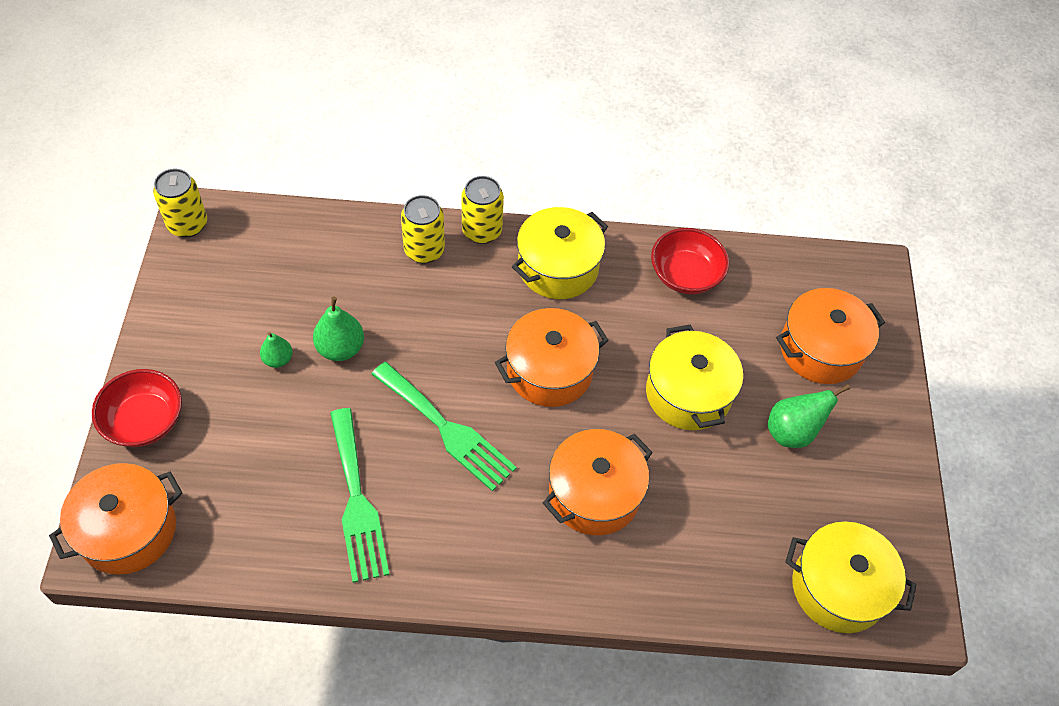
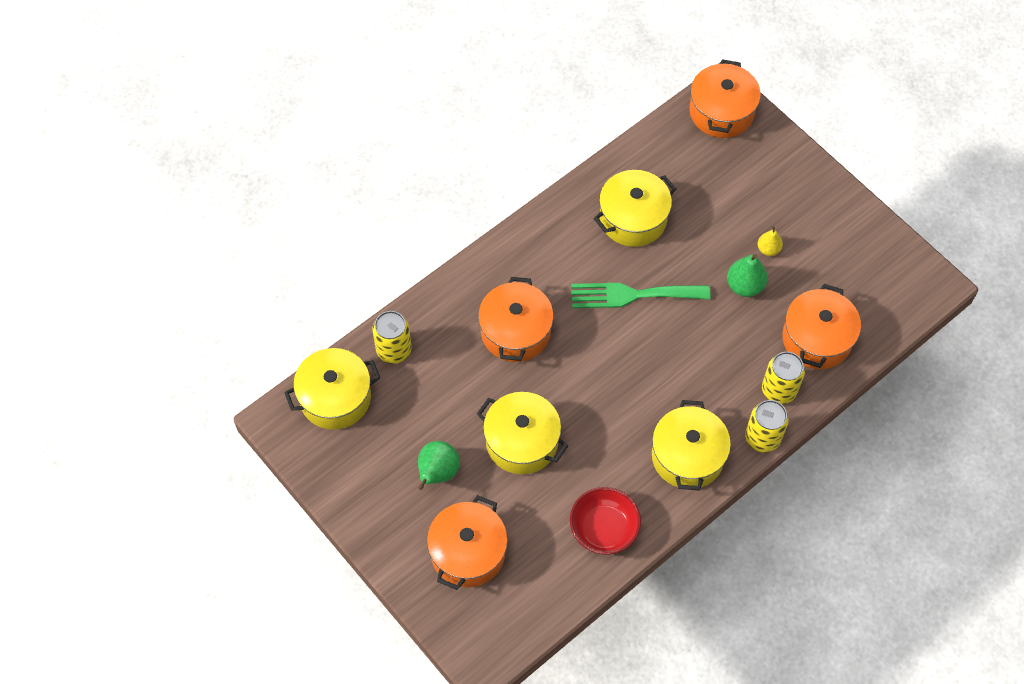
camera: 140 degrees right, 5 degrees up
red bowl [92,369,182,447] -> none
yellow can [153,168,207,238] -> yellow can moved to [373,311,411,364]
green pear [260,332,292,368] -> yellow pear [758,226,783,256]
green fork [330,408,390,583] -> yellow pot [593,170,676,247]
orange pot [495,308,609,407] -> orange pot moved to [782,284,861,369]

